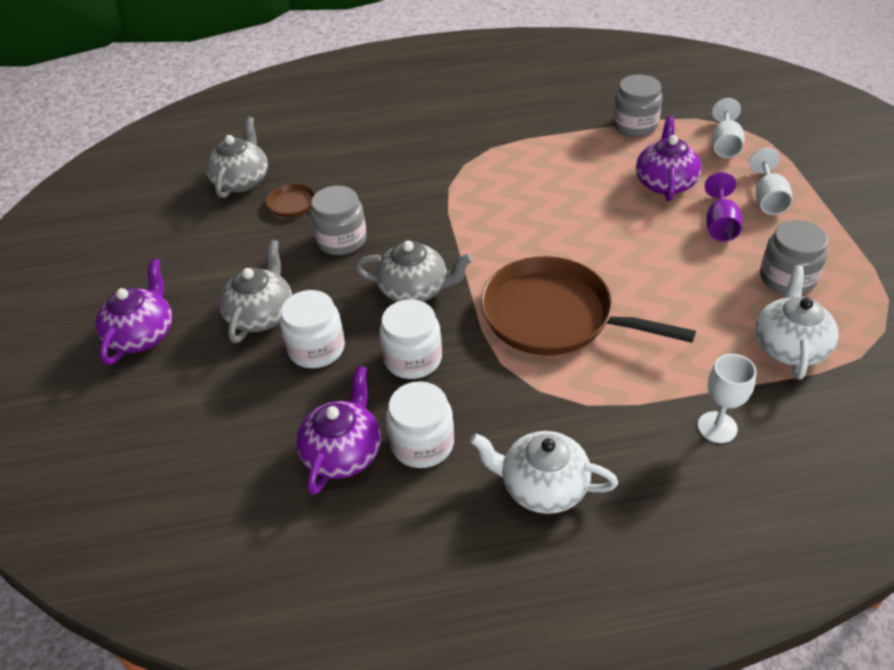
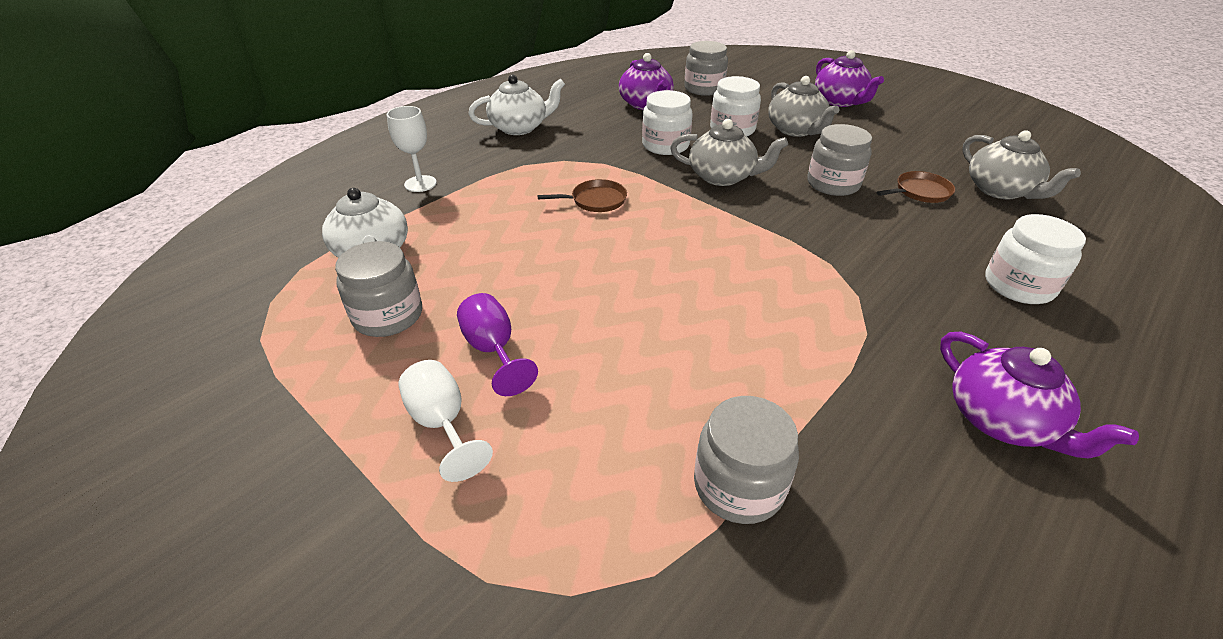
camera: 140 degrees right, 5 degrees down
grey teapot [355,241,473,302] -> grey teapot turned 135 degrees counterclockwise [670,119,788,186]
white jar [386,381,454,468] -> white jar moved to [985,214,1086,304]
brown pan [481,256,696,355] -> brown pan [537,179,627,212], size x0.44
purple teapot [636,116,702,201] -> purple teapot moved to [940,332,1139,459]
white goblet [712,98,745,158] -> none
none -> grey jar [684,41,728,96]

